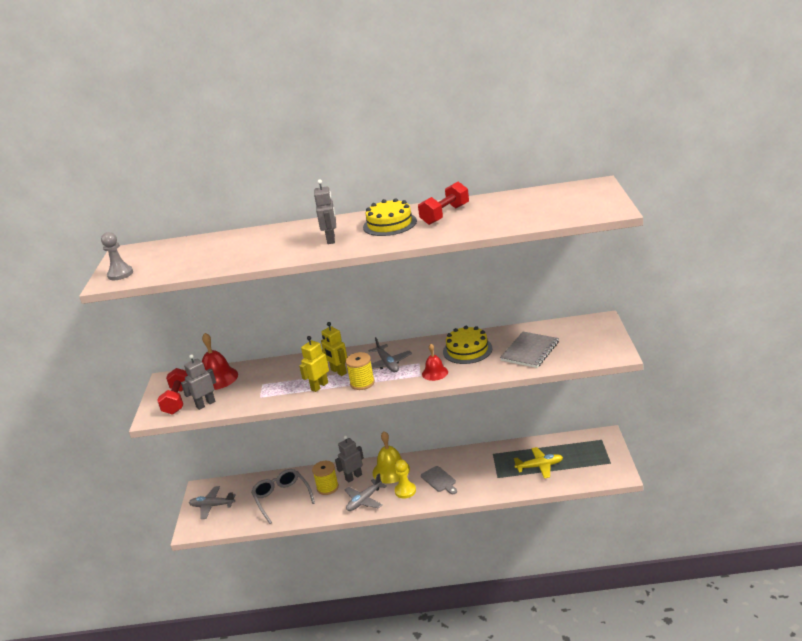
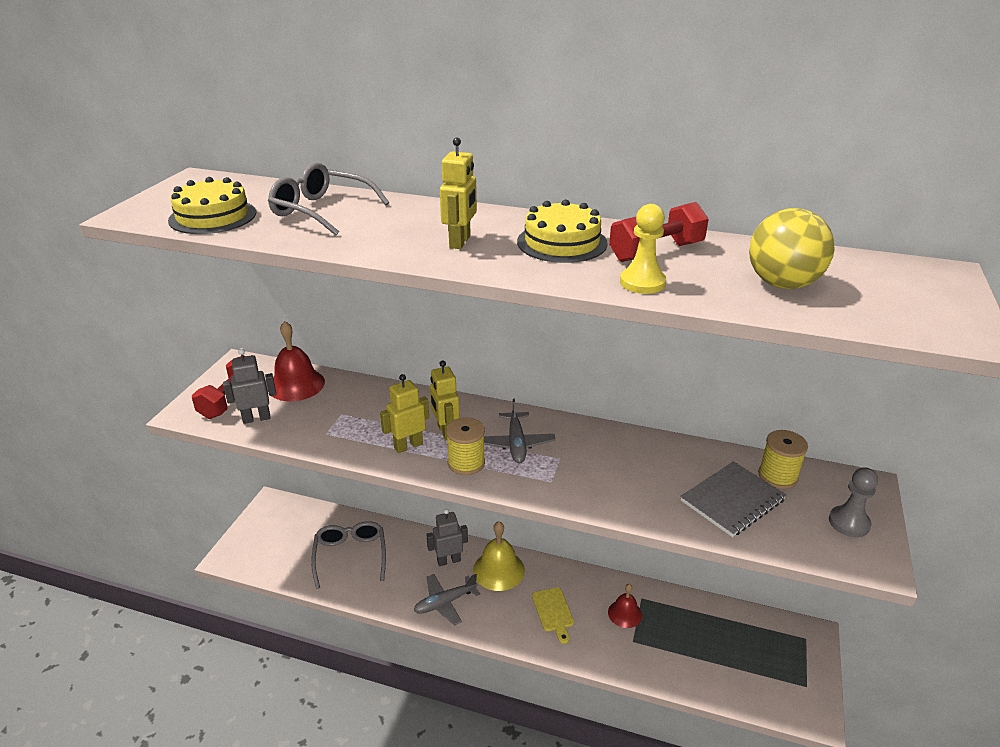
camera: 15 degrees right, 5 degrees up
grey pawn [101,232,133,280] -> grey pawn moved to [829,467,878,537]
grey plane [189,486,236,519] -> none
yellow spool [312,461,339,495] -> yellow spool moved to [758,430,808,489]
grey robot [314,179,336,244] -> yellow robot [440,138,477,249]
yellow pawn [395,459,416,499] -> yellow pawn moved to [620,204,666,294]
grey cutting board [421,466,457,494] -> yellow cutting board [532,587,574,644]
red bell [422,344,448,381] -> red bell moved to [608,584,642,628]
yellow cake [443,326,492,364] -> yellow cake moved to [168,177,256,234]
yellow plane [514,447,563,479] -> none
none -> grey glasses [268,163,389,235]
none -> yellow ball [749,208,835,289]

